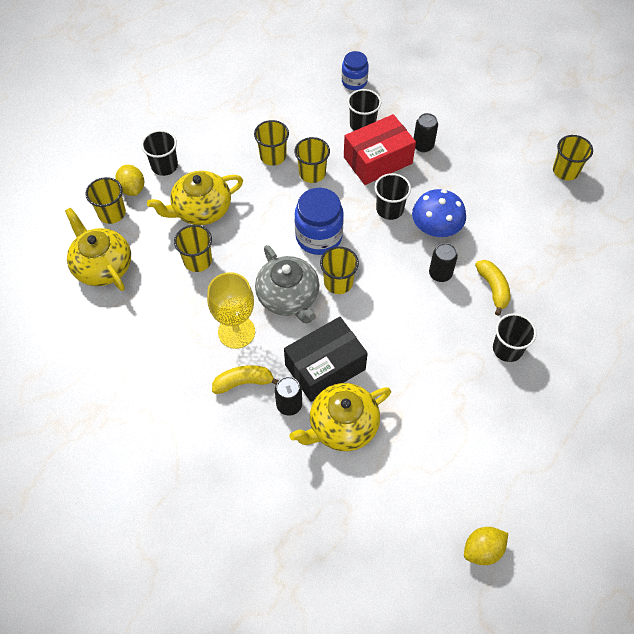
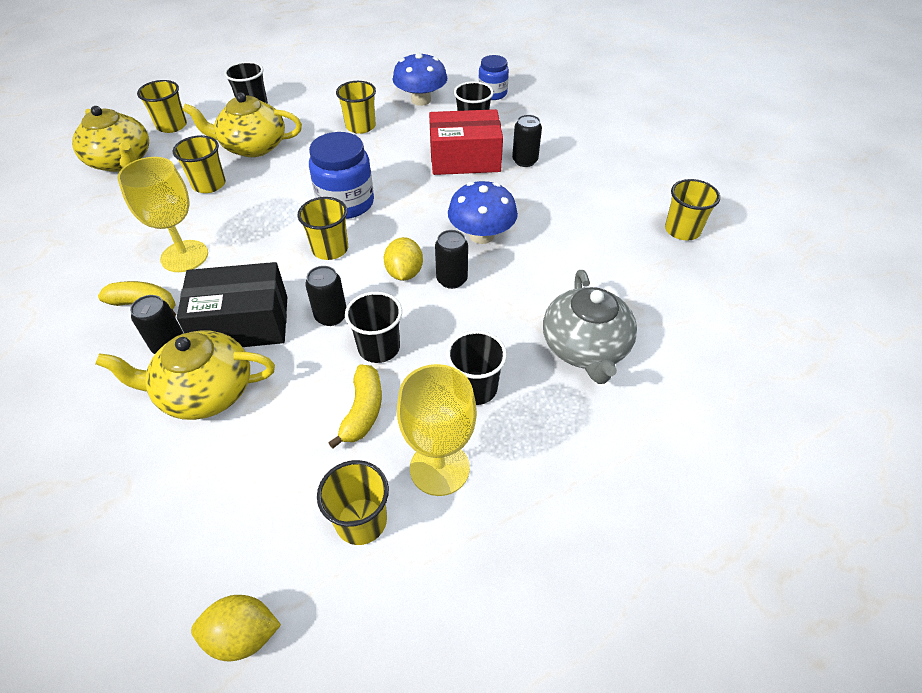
camera: 25 degrees right, 10 degrees down
yellow teapot [65,208,131,291] -> yellow teapot turned 150 degrees clockwise [72,106,149,172]
yellow lemon [115,165,144,196] -> yellow lemon moved to [384,237,423,281]
grey teapot [255,245,320,324] -> grey teapot moved to [543,270,637,384]
yellow cup [295,137,330,183] -> yellow cup moved to [317,460,389,545]
black cup [375,173,411,220] -> black cup moved to [345,292,402,363]
yellow banana [475,260,510,316] -> yellow banana moved to [328,365,382,448]
none -> black can [305,266,347,326]
none -> blue mushroom [392,52,447,106]
none -> yellow goblet [397,364,477,496]

